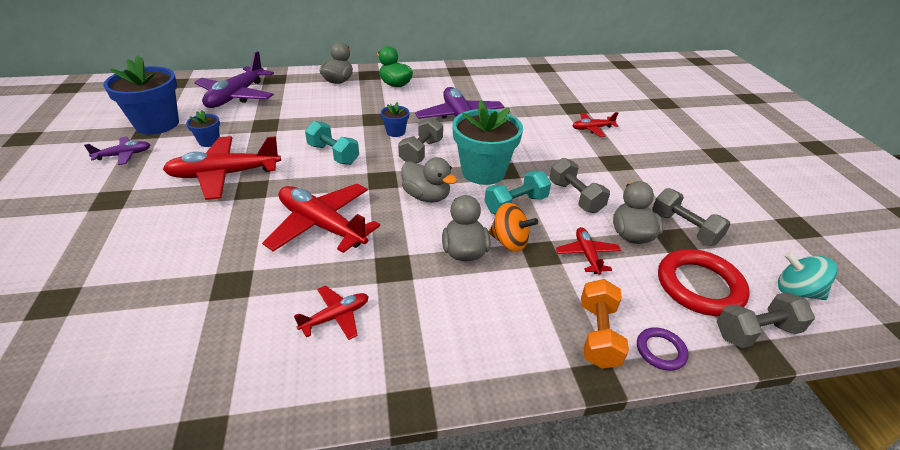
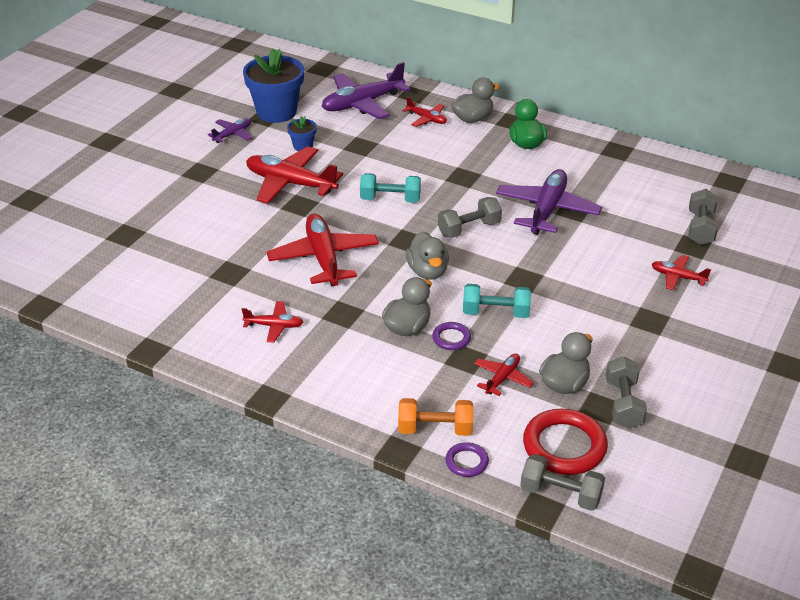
camera: 40 degrees right, 0 degrees up
purple plane [84,137,150,165] -> purple plane turned 60 degrees counterclockwise [208,118,252,143]
turquoise dumbbell [305,121,359,165] -> turquoise dumbbell turned 75 degrees counterclockwise [360,173,421,203]
blue flower pot [381,102,409,137] -> none
turquoise flower pot [452,100,523,185] -> none
orange spinning top [489,203,538,252] -> purple ring [432,322,471,350]
grey dumbbell [549,158,610,213] -> grey dumbbell moved to [689,189,718,245]
orange dumbbell [581,279,629,369] -> orange dumbbell turned 45 degrees clockwise [398,398,473,436]
turquoise spinning top [778,252,838,300] -> none
none -> red plane [403,97,447,127]

